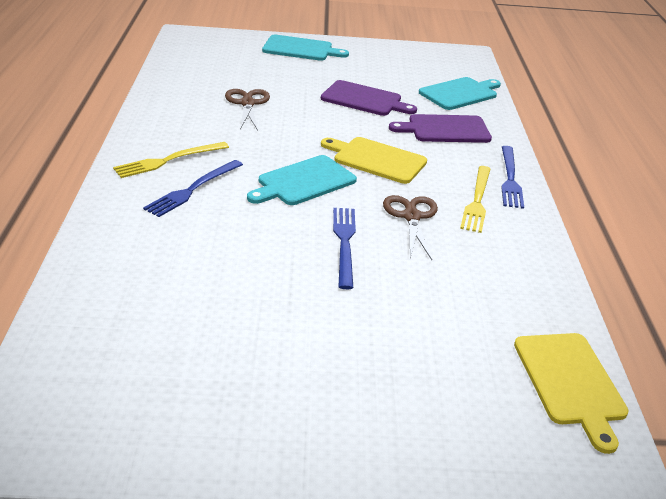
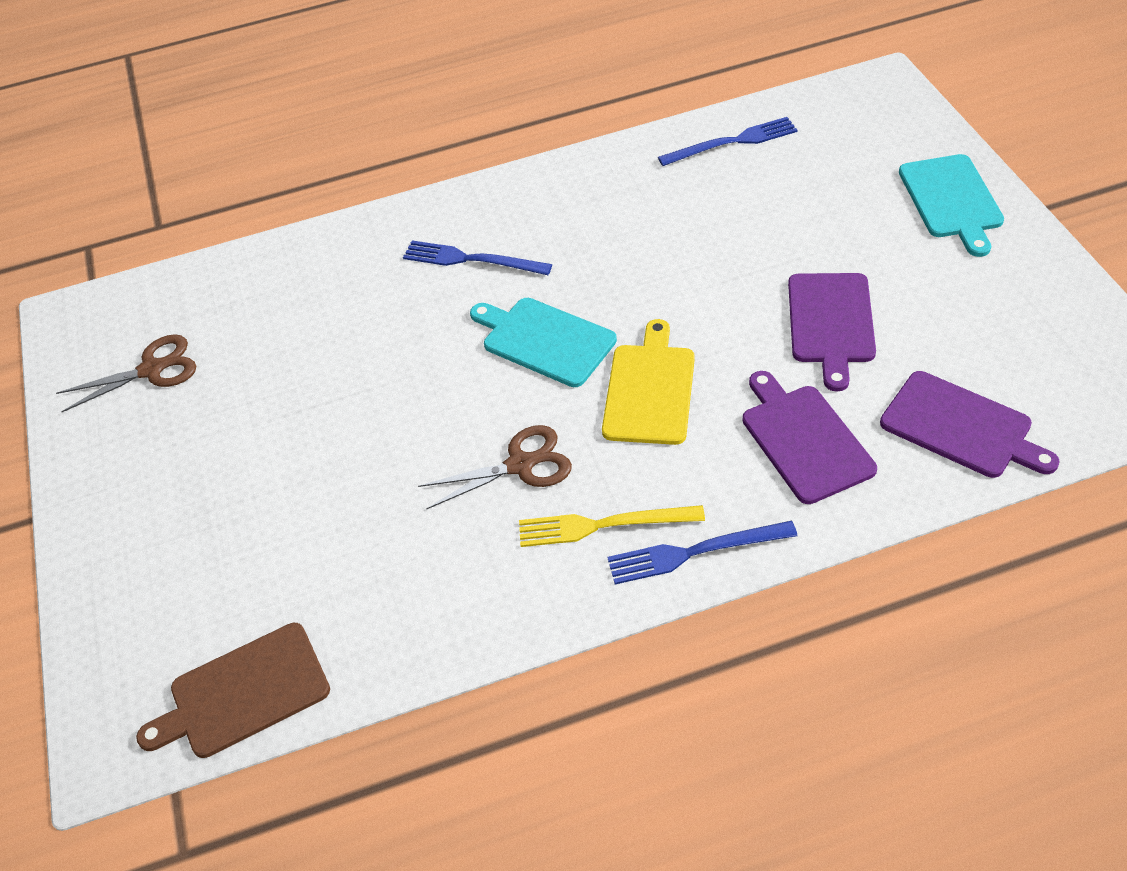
camera: 80 degrees right, 15 degrees up
yellow fork [113,142,229,178] -> none
brown scissors [225,89,270,130] -> brown scissors moved to [56,334,196,412]
blue fork [333,208,356,289] -> blue fork moved to [658,117,798,166]
turquoise cutting board [419,77,501,110] -> purple cutting board [880,371,1060,478]
yellow cutting board [514,333,629,454] -> brown cutting board [136,623,330,758]

